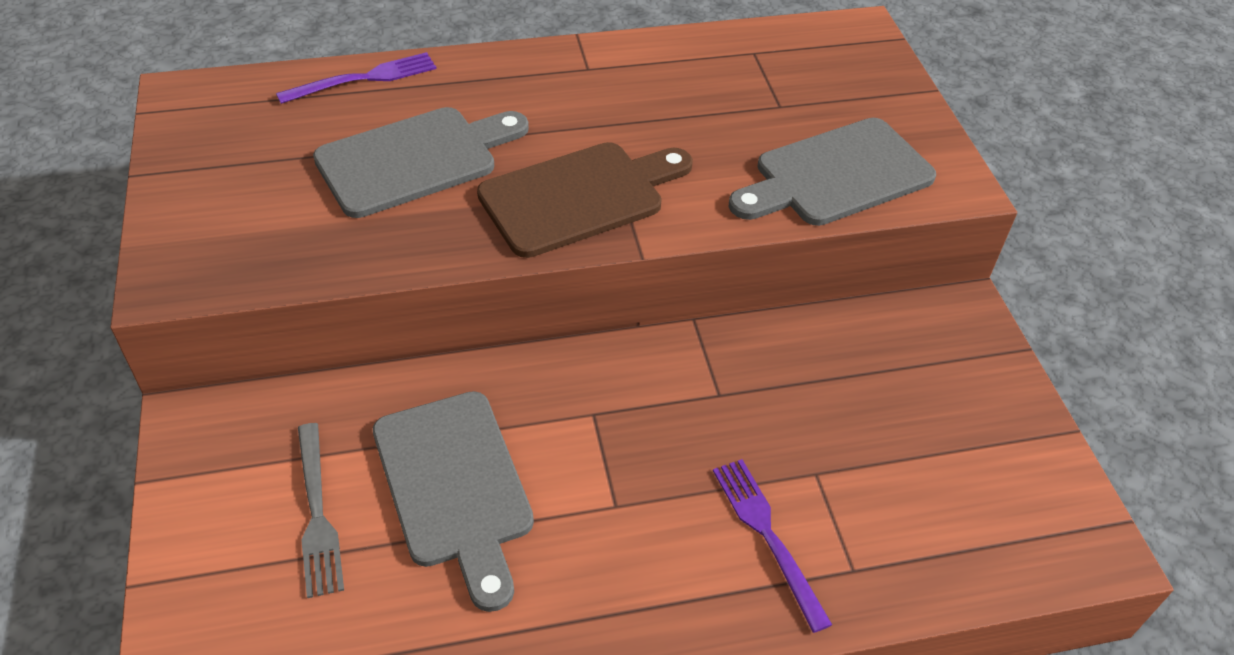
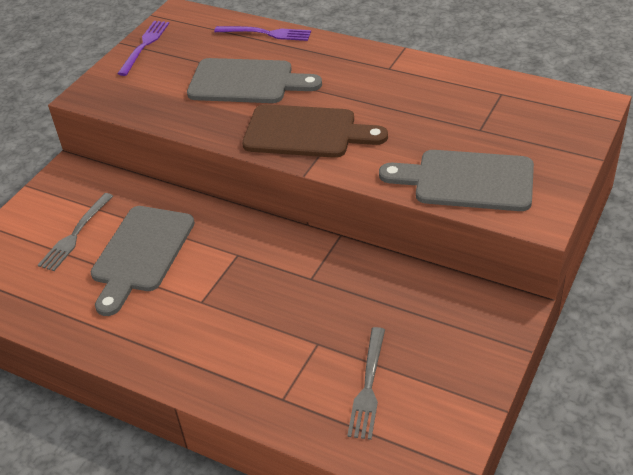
camera: 45 degrees right, 5 degrees down
purple fork [713,459,832,633] -> purple fork moved to [117,21,169,76]
none -> grey fork [347,327,385,440]

